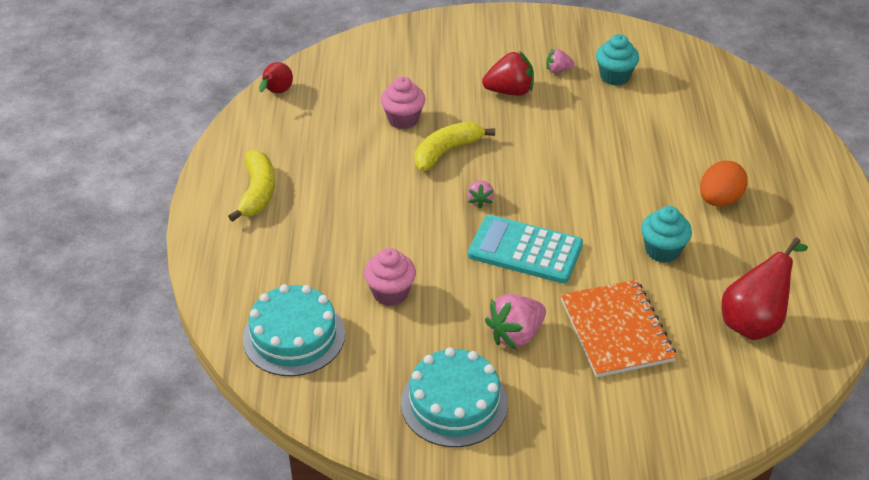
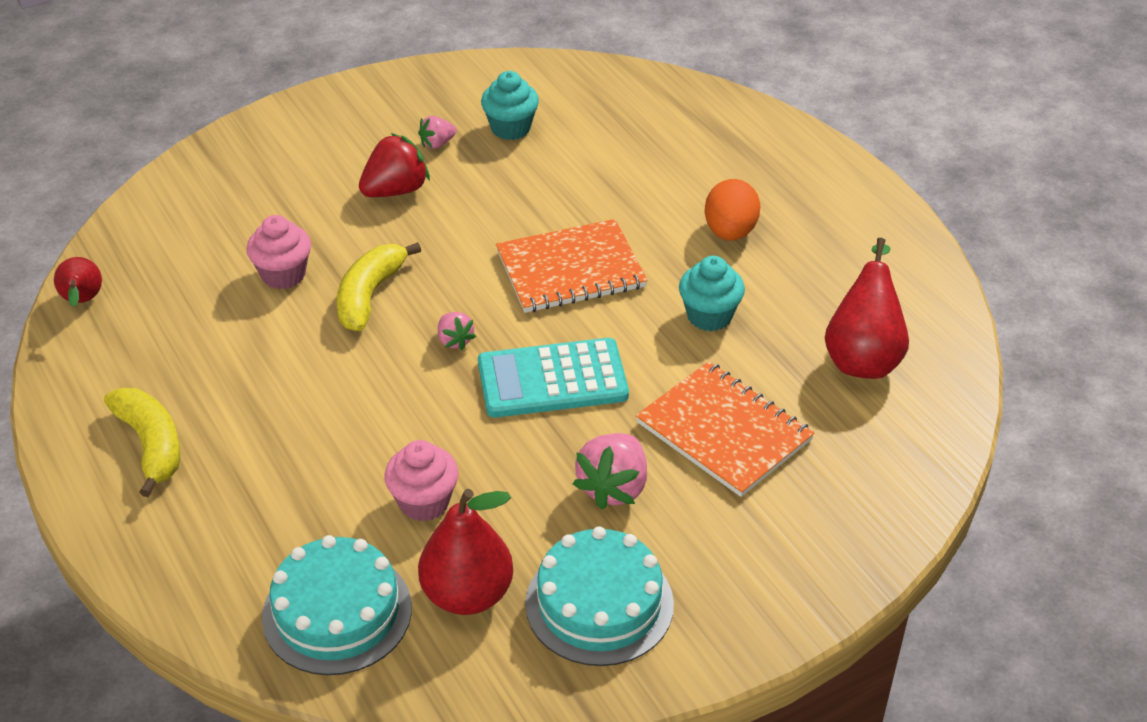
camera: 30 degrees left, 0 degrees up
none -> red pear [418,489,513,615]
none -> orange notebook [496,219,648,313]

